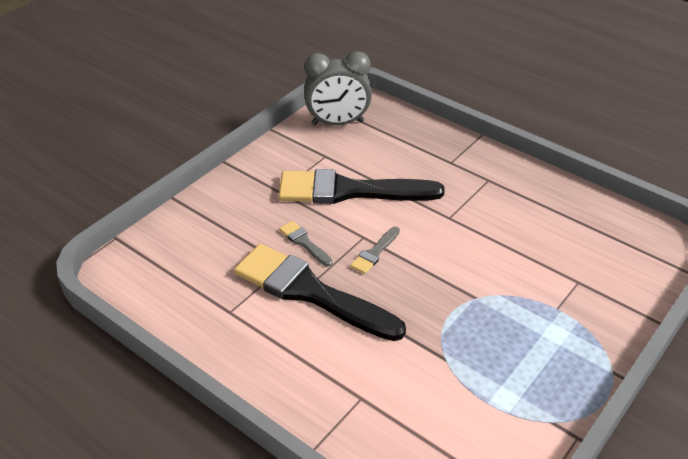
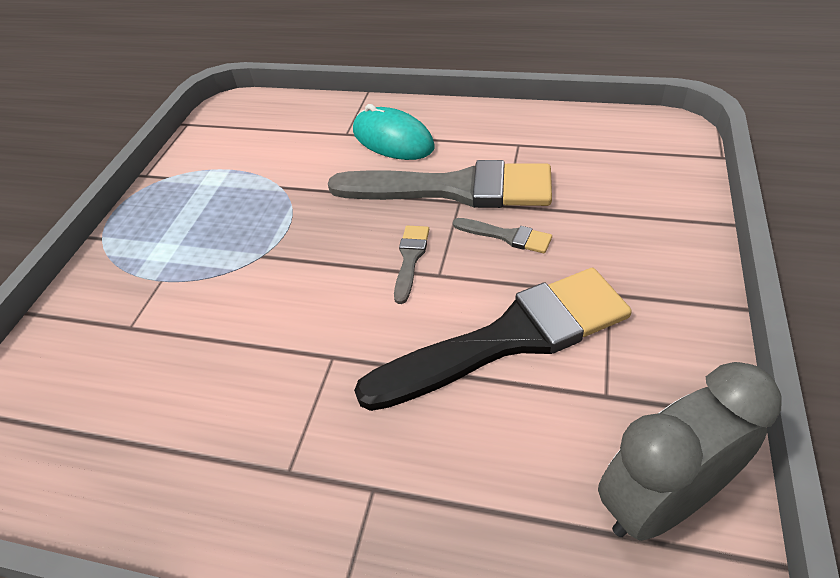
camera: 160 degrees right, 5 degrees up
black brush [234,244,406,341] -> grey brush [328,160,552,208]
none -> turquoise mouse [353,104,435,160]

